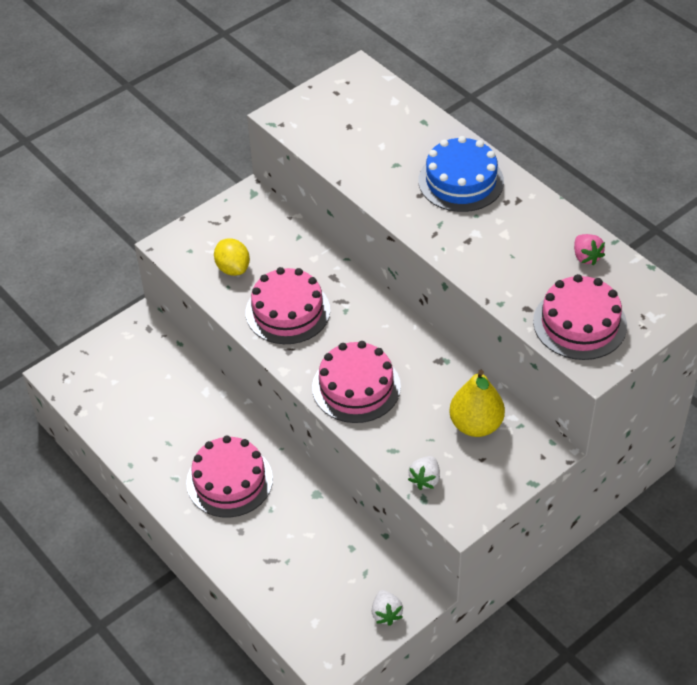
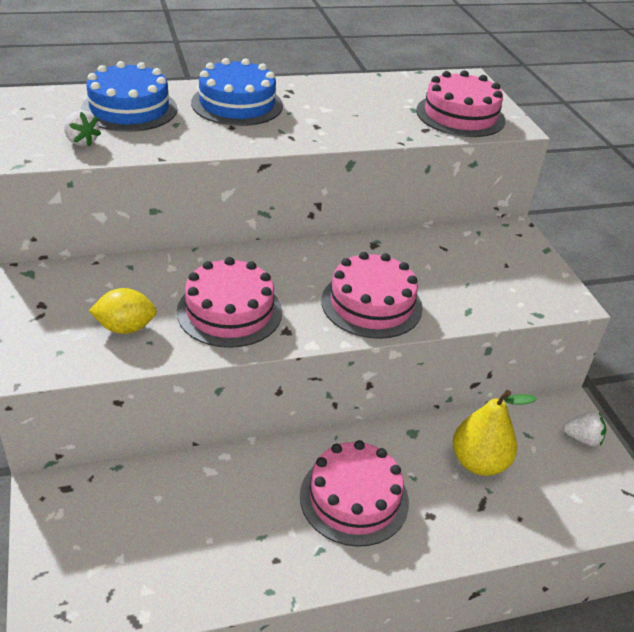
camera: 70 degrees left, 10 degrees down
white strawberry [408,456,440,490] -> white strawberry moved to [64,110,101,147]
yellow pear [449,370,505,437] -> yellow pear moved to [453,390,537,476]
pink strawberry [574,234,605,265] -> none
none -> blue cake [81,61,177,132]

